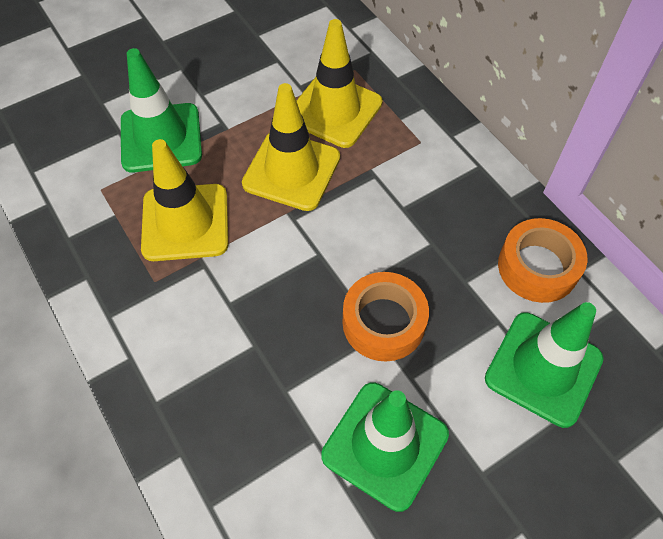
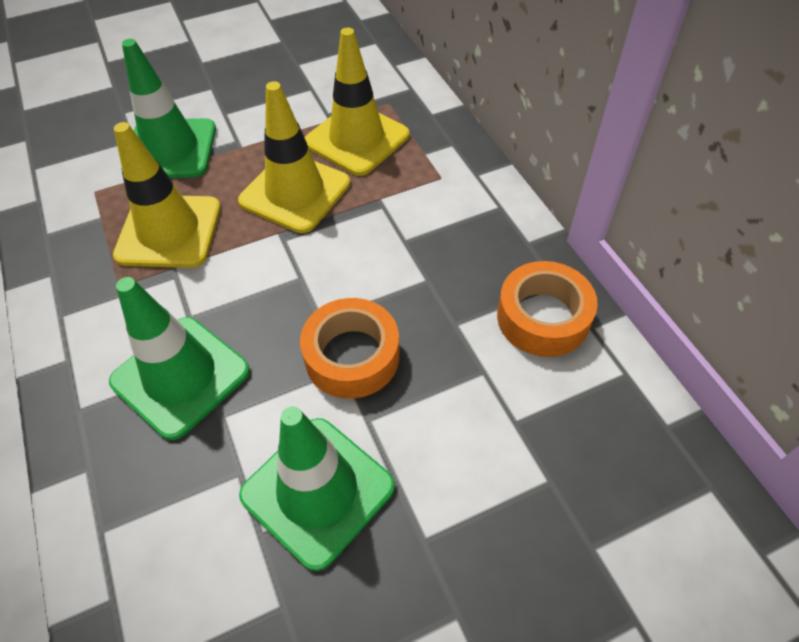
camera: 10 degrees right, 5 degrees down
green traffic cone [485,302,604,428] -> green traffic cone moved to [109,277,250,440]

